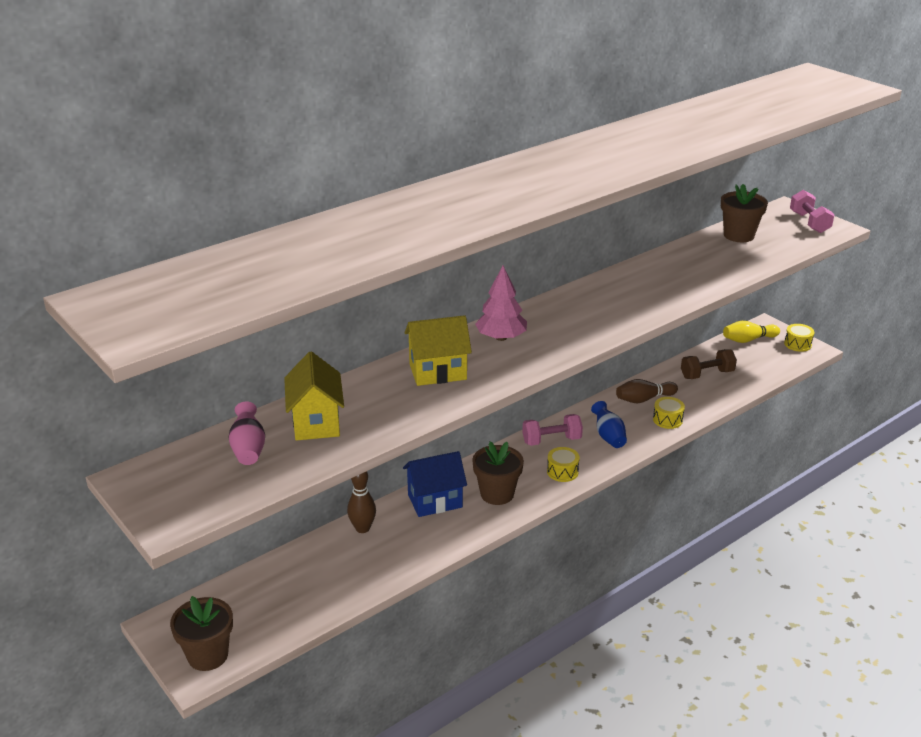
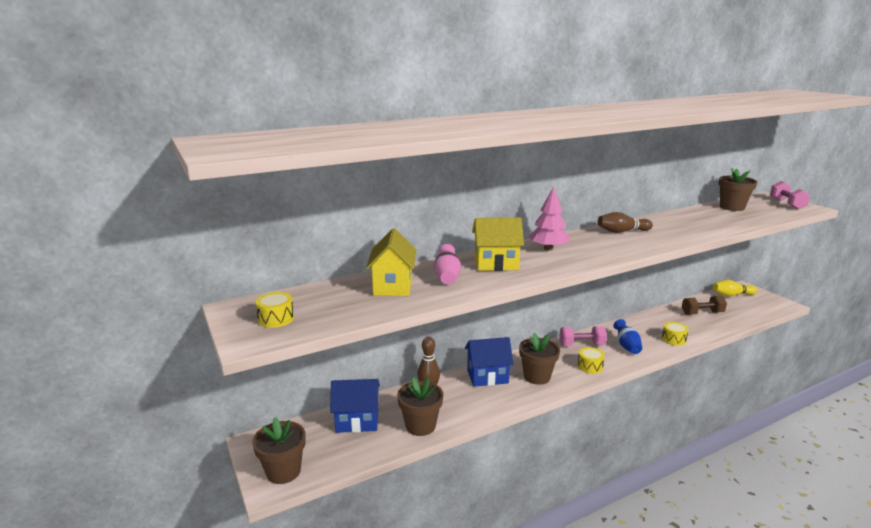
camera: 10 degrees right, 10 degrees down
pink vase [228,401,265,465] -> pink vase moved to [434,244,461,285]
brown bowling pin [616,379,678,403] -> brown bowling pin moved to [598,212,653,233]
yellow drum [784,324,815,352] -> yellow drum moved to [255,292,294,328]
none -> blue house [330,379,380,433]
none -> brown flower pot [397,377,443,436]

